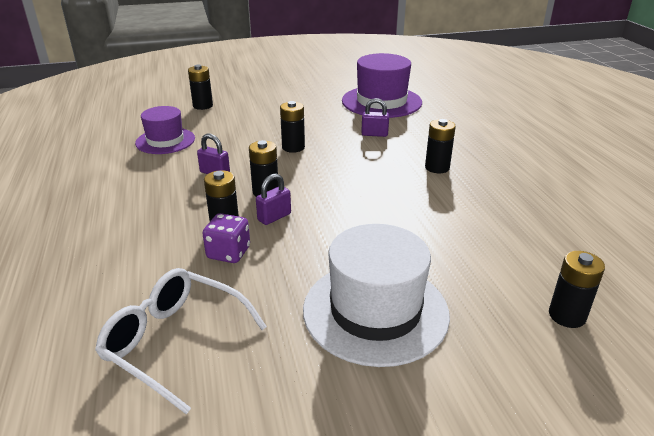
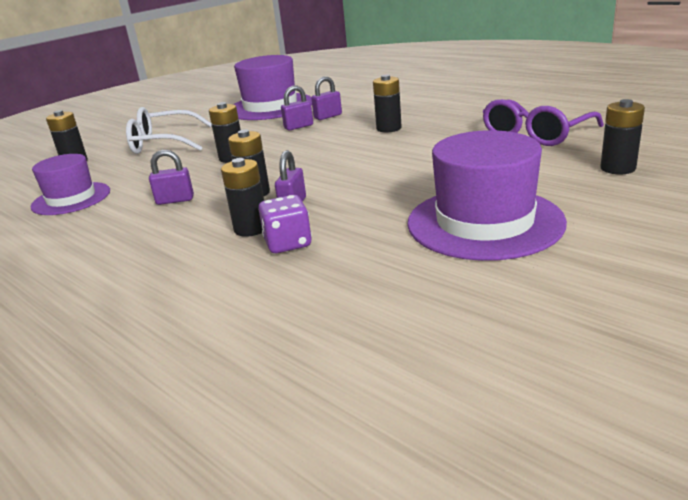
camera: 30 degrees left, 5 degrees down
white glasses [95,268,267,414] -> white glasses moved to [126,107,212,154]
white hat [303,224,450,367] -> purple hat [407,130,567,261]
none -> purple padlock [311,76,342,120]
none -> purple glasses [483,99,604,146]

